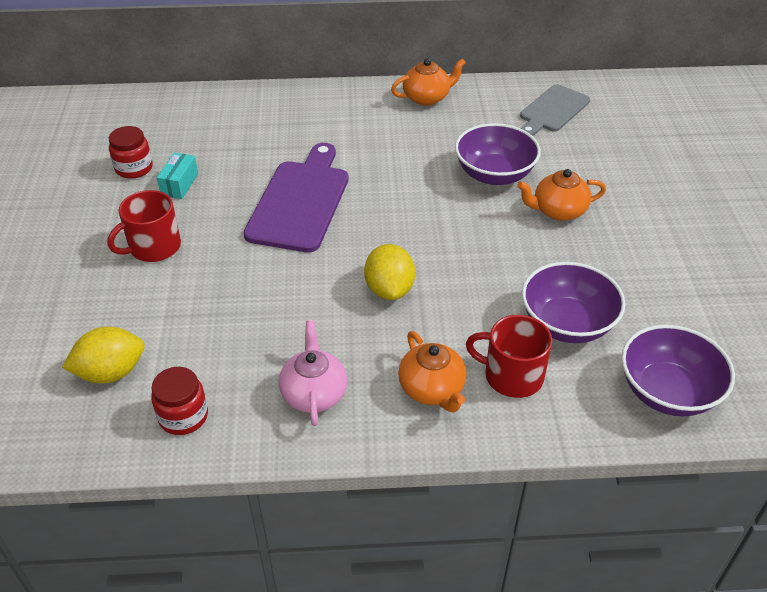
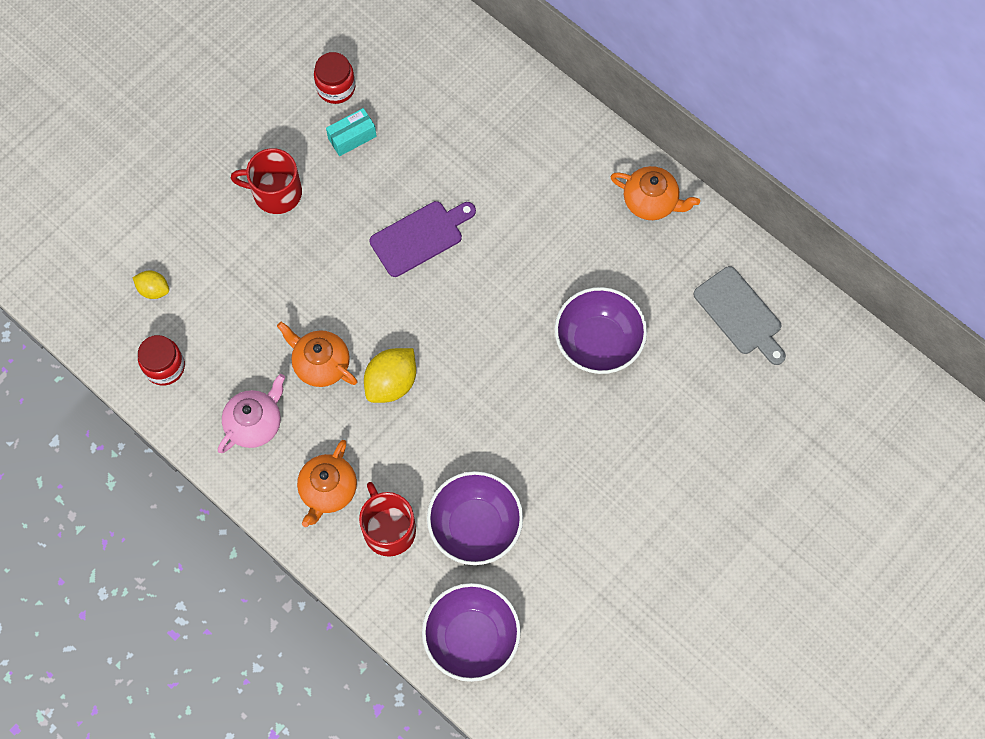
camera: 45 degrees right, 25 degrees up
yellow lemon [62,327,145,384] -> yellow lemon [132,271,169,299], size x0.59
purple cutting board [244,143,349,253] -> purple cutting board [370,201,476,277], size x0.66
orange teapot [517,169,606,221] -> orange teapot moved to [277,322,357,387]
grey cutting board [520,84,590,136] -> grey cutting board turned 120 degrees counterclockwise [693,266,786,365]

